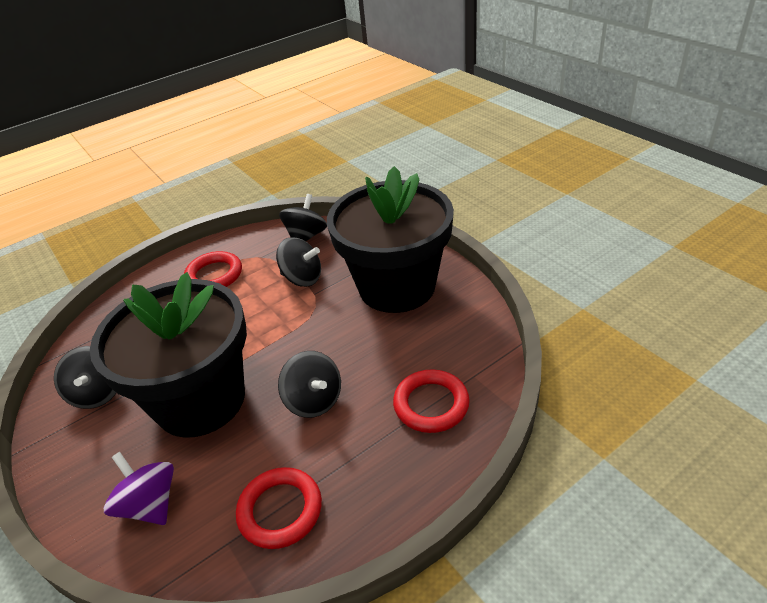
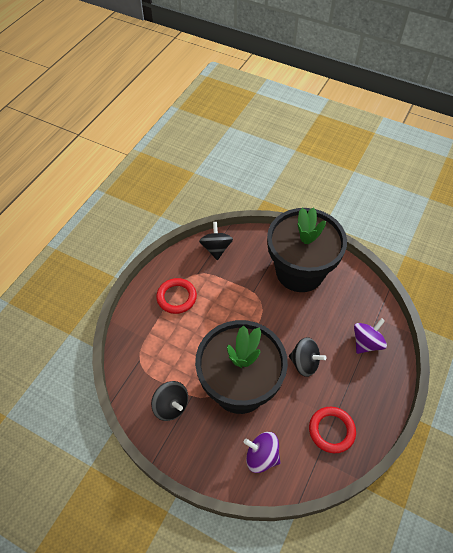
camera: 30 degrees left, 15 degrees up
black spinning top [276,237,321,287] -> none
red ring [393,369,470,433] -> purple spinning top [354,318,387,354]

